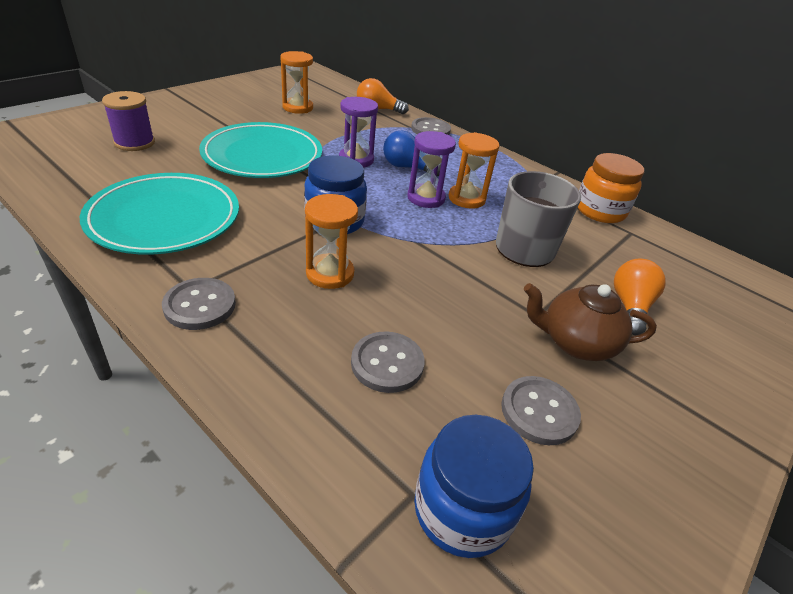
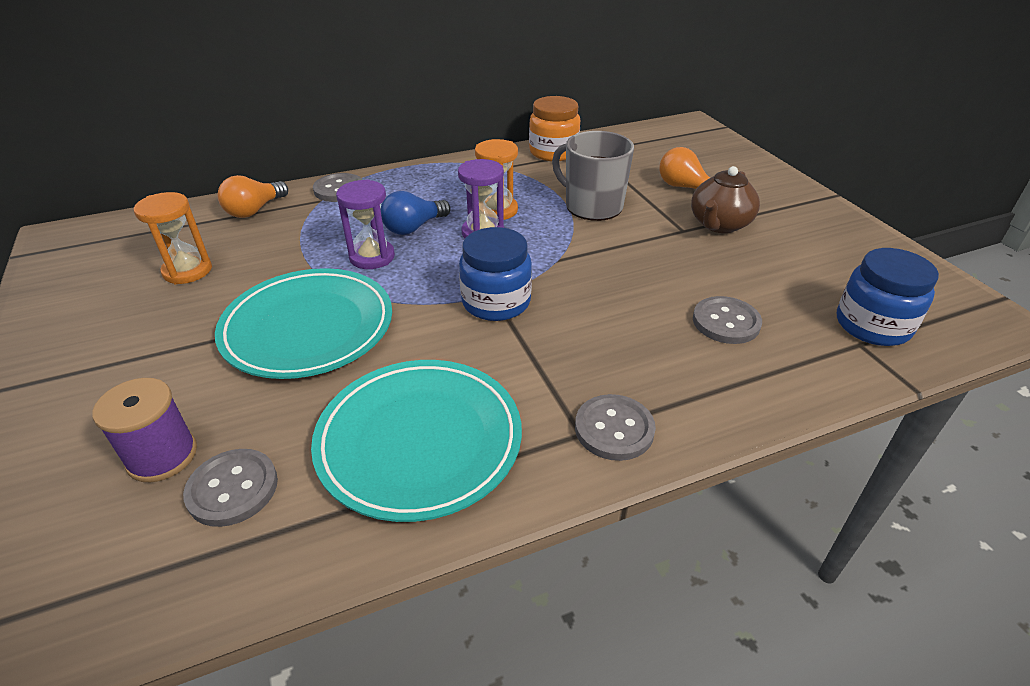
camera: 60 degrees left, 0 degrees up
orange hourglass [305,194,358,289] -> none
grey button [501,376,581,445] -> grey button moved to [183,449,278,527]

